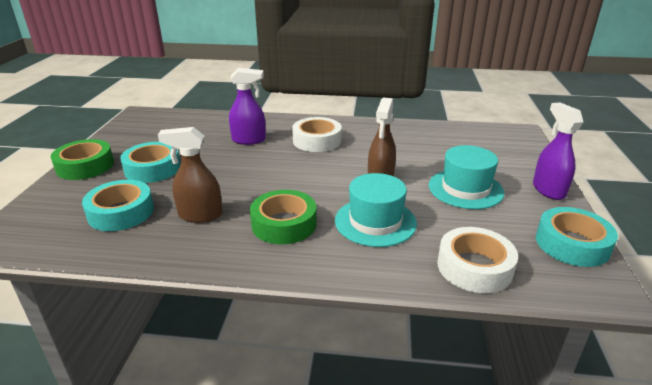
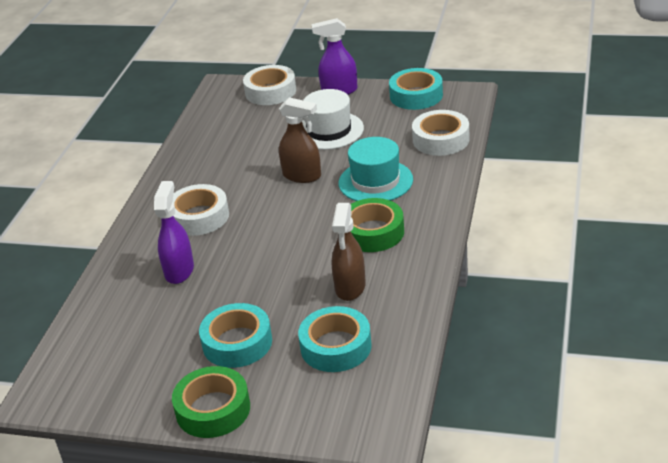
camera: 80 degrees left, 5 degrees up
turquoise hat [429,145,504,209] -> white hat [302,89,364,150]
none -> white tape [243,65,296,105]

